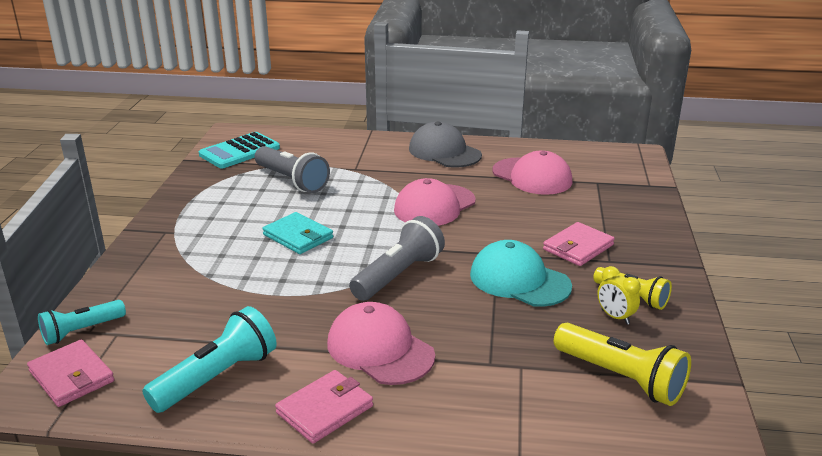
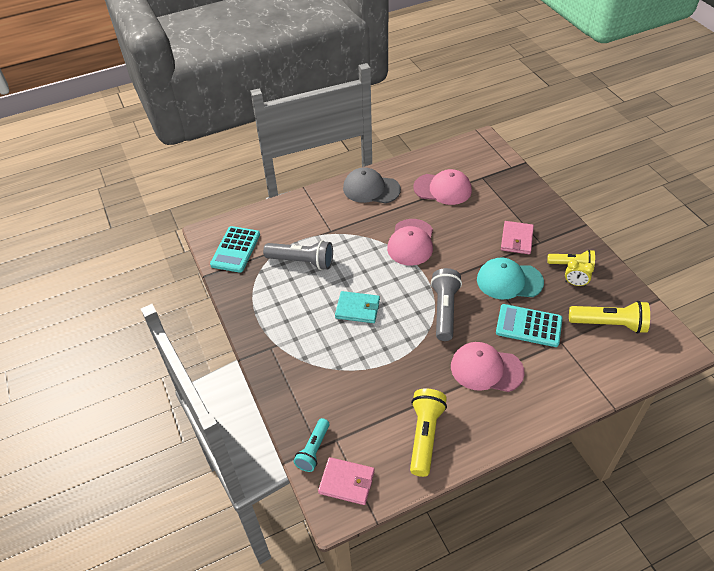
camera: 30 degrees left, 20 degrees up
turquoise flashlight [142,306,277,413] -> yellow flashlight [410,388,447,477]
pink wallet [275,370,373,444] -> none
none -> turquoise calculator [496,304,563,347]

